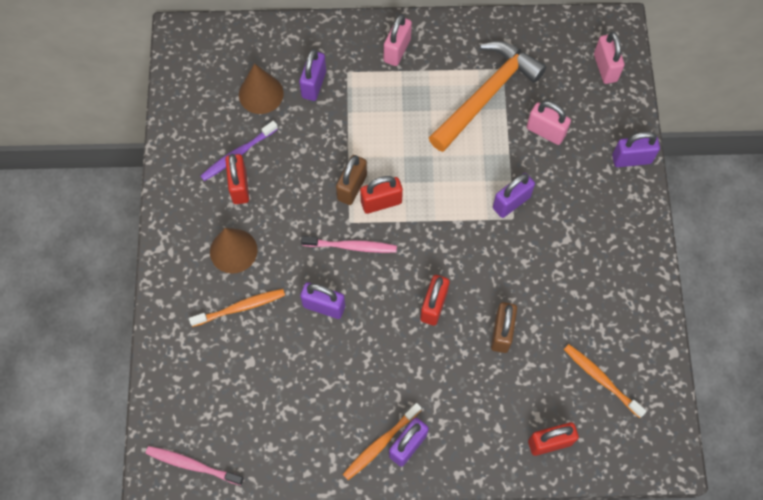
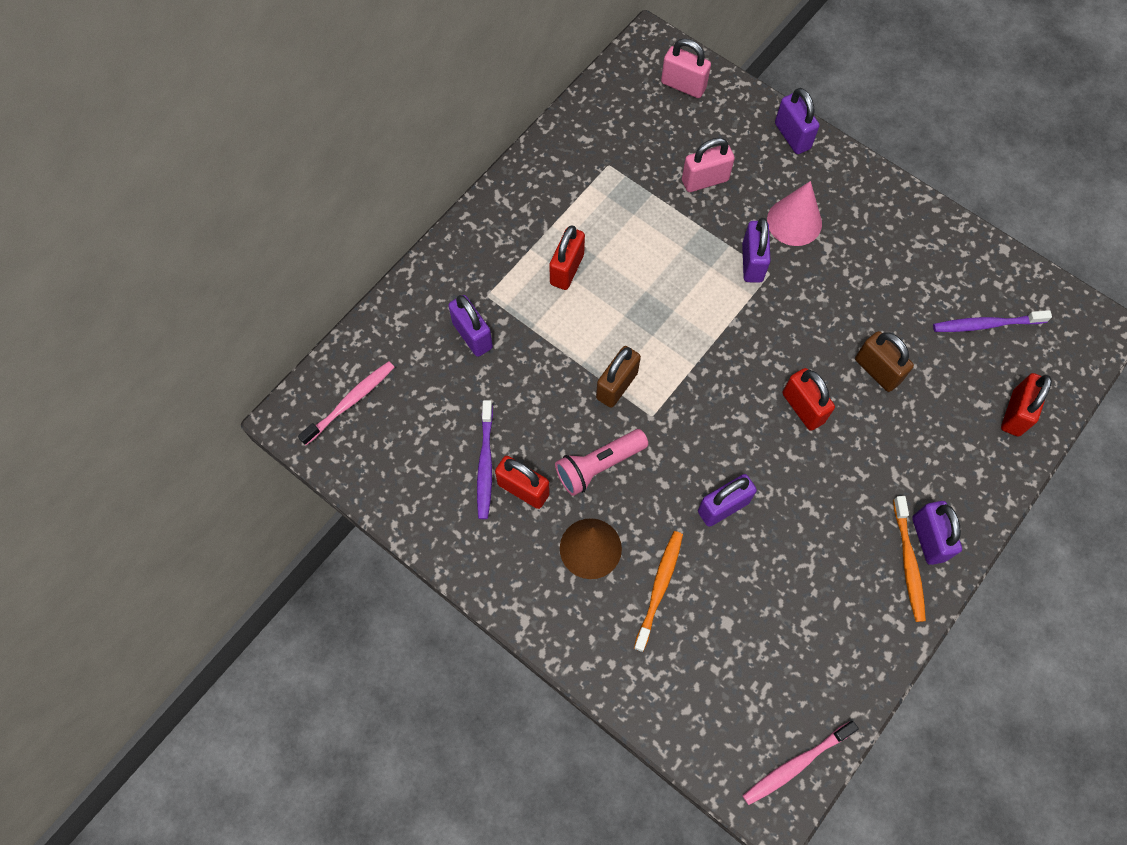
camera: 50 degrees left, 0 degrees up
brown cone [239,64,284,114] -> none
pink toothbrush [301,236,397,253] -> pink toothbrush moved to [298,361,394,445]
brown padlock [336,155,367,205] -> brown padlock turned 60 degrees clockwise [596,346,641,408]
red padlock [360,176,403,214] -> red padlock moved to [549,225,585,290]
pink padlock [384,14,412,66] -> none
orange hammer [429,41,546,152] -> none
orange toothbrush [564,344,647,418] -> purple toothbrush [933,310,1052,332]
purple padlock [612,132,660,167] -> purple padlock turned 60 degrees counterclockwise [775,88,820,154]
none -> pink flashlight [555,429,648,496]
none -> pink cone [767,181,822,246]

